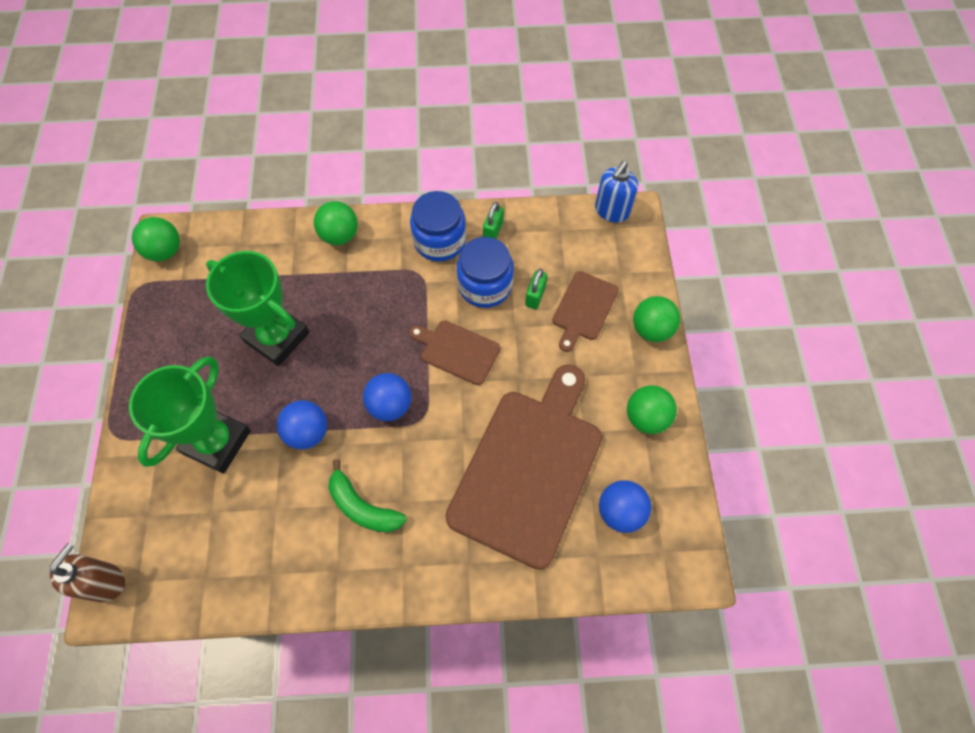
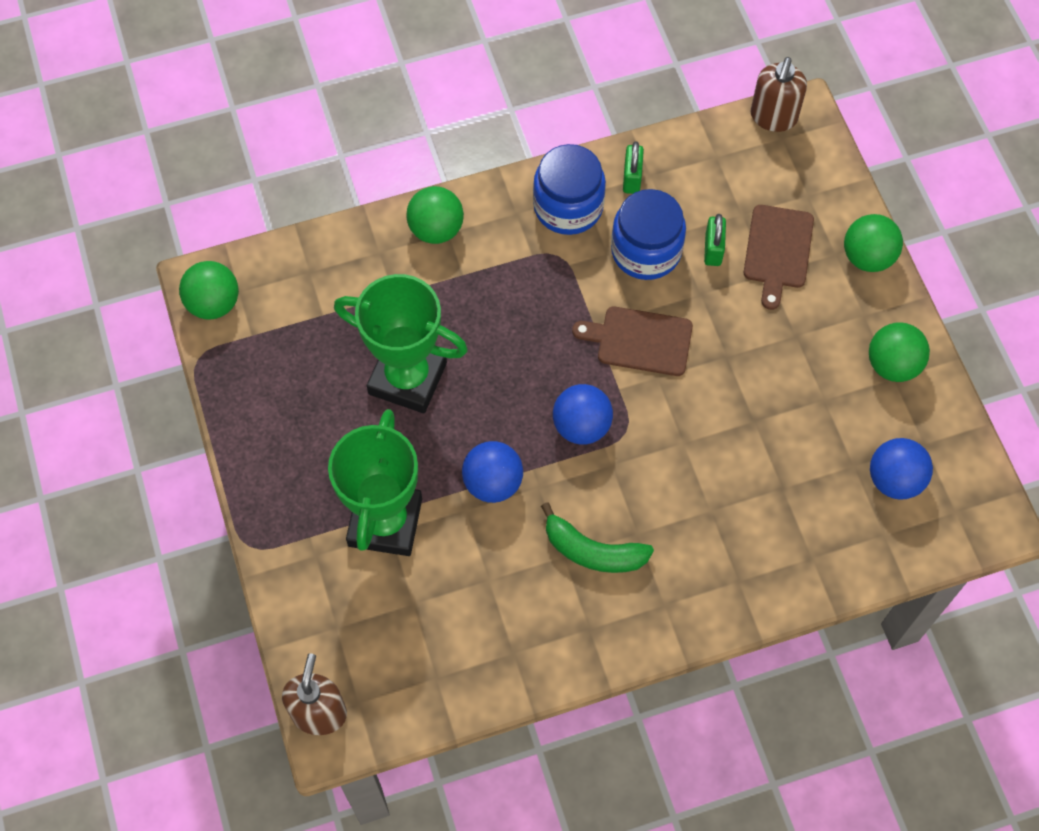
camera: 15 degrees left, 0 degrees up
brown cutting board [445,364,602,569] -> none
blue soap dispenser [595,161,638,223] -> brown soap dispenser [750,57,807,132]

